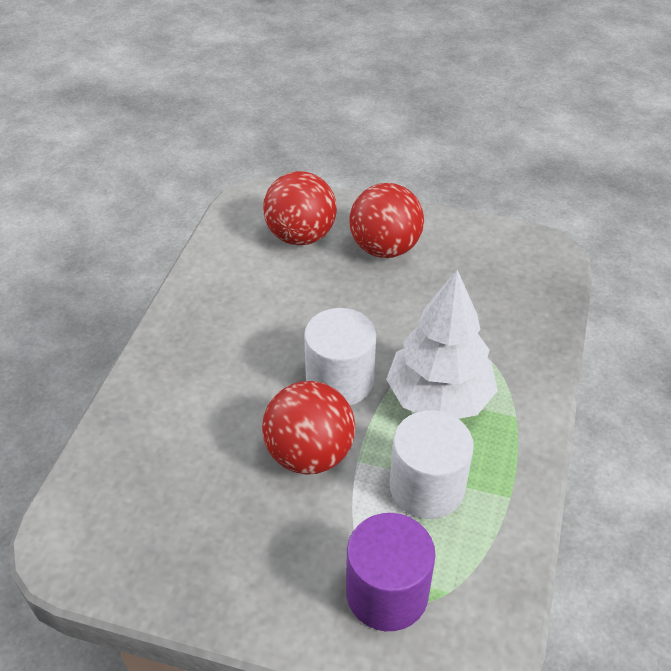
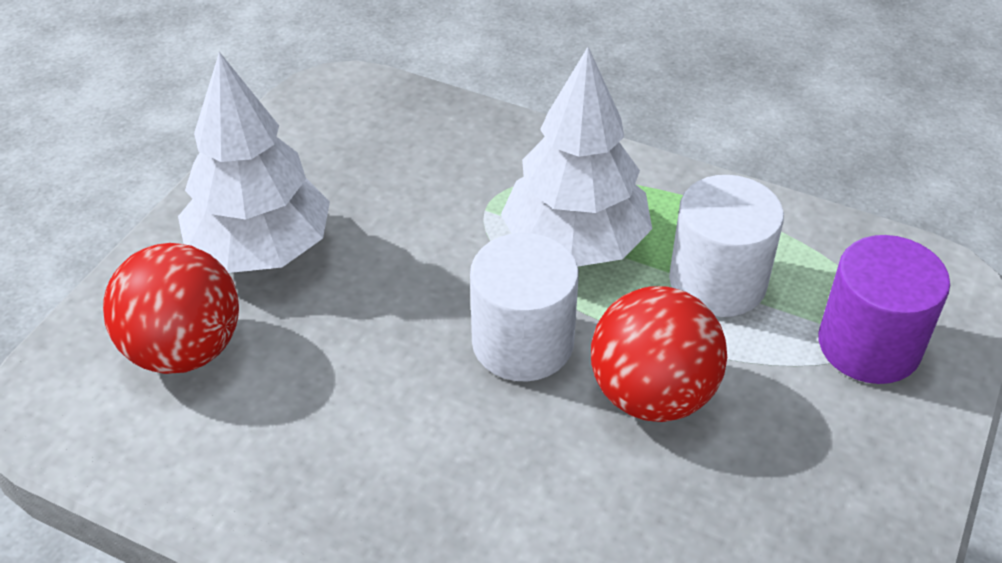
camera: 80 degrees left, 0 degrees up
red ball [349,183,424,258] -> white tree [178,52,330,273]

